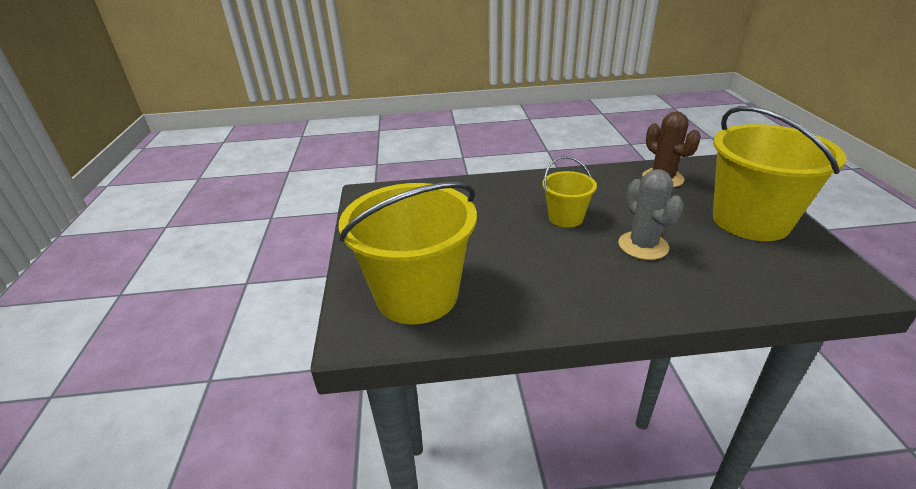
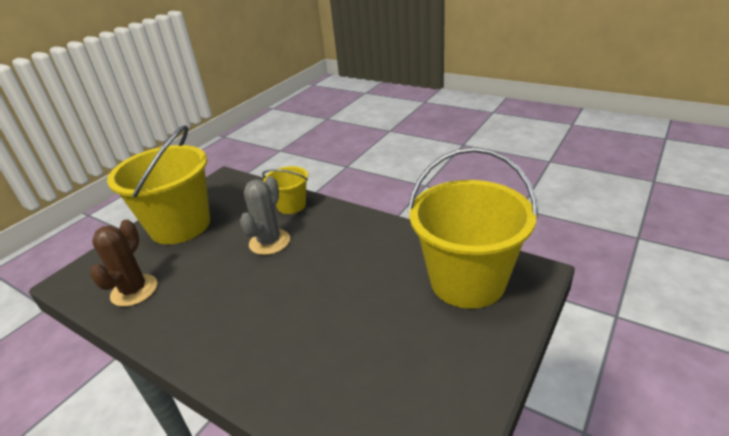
camera: 140 degrees left, 0 degrees up
yellow bucket [542,156,597,227] -> yellow bucket moved to [262,166,308,214]

